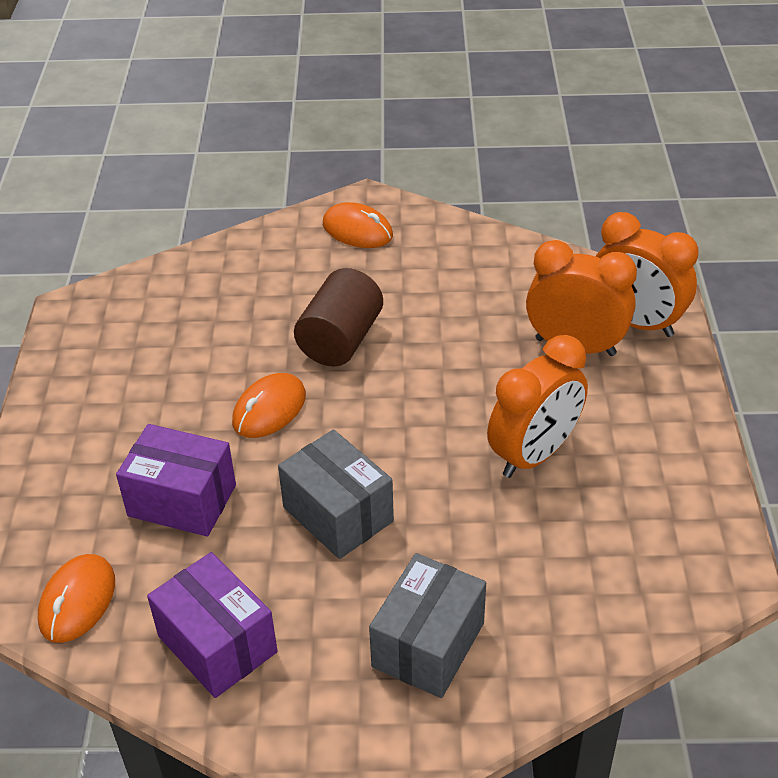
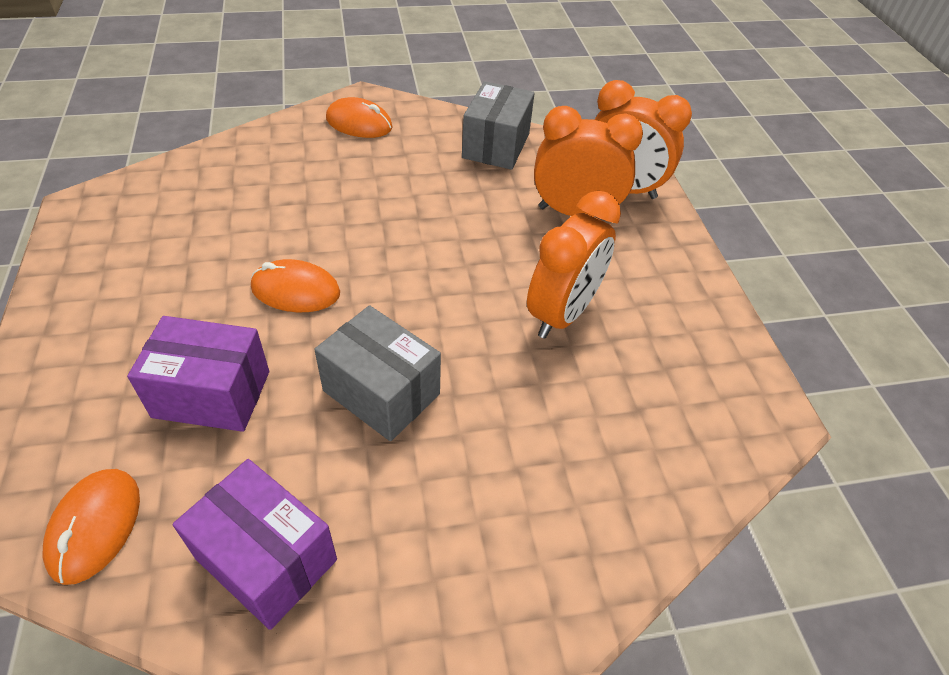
camera: 15 degrees left, 5 degrees up
orange mouse [232,373,306,438] -> orange mouse turned 75 degrees clockwise [251,259,340,312]
brown cylinder [294,268,383,367] -> none
grey box [369,553,486,698] -> grey box moved to [462,81,535,170]

